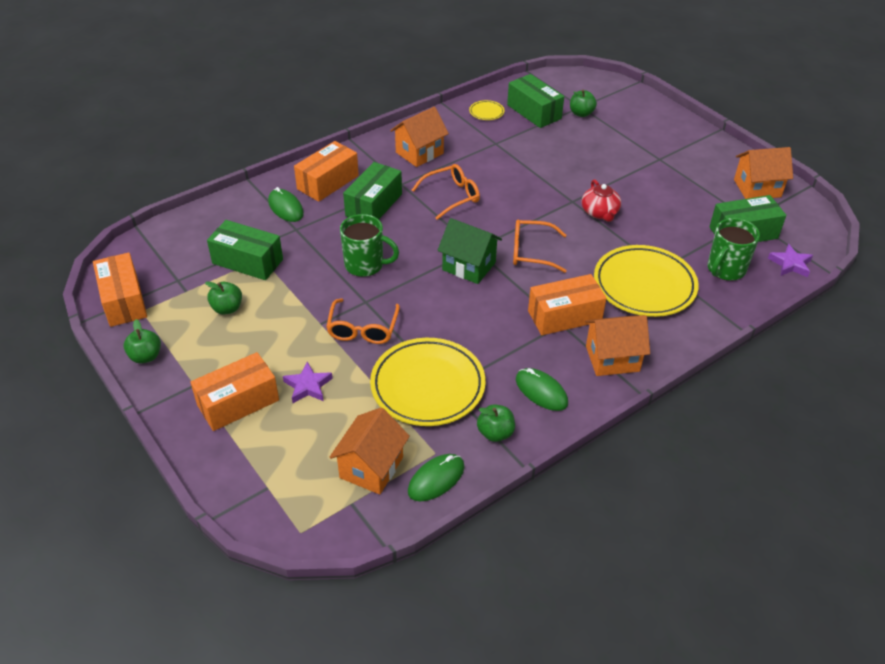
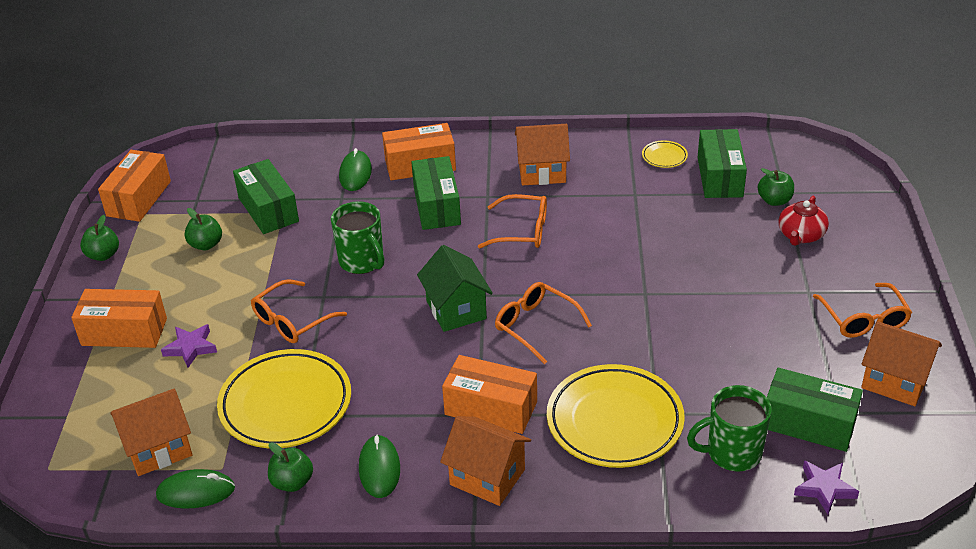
camera: 40 degrees right, 5 degrees down
green box [343,162,402,219] -> green box turned 75 degrees counterclockwise [411,156,461,230]
red teapot [582,179,621,222] -> red teapot moved to [779,196,829,246]
none -> orange glasses [813,283,912,338]

